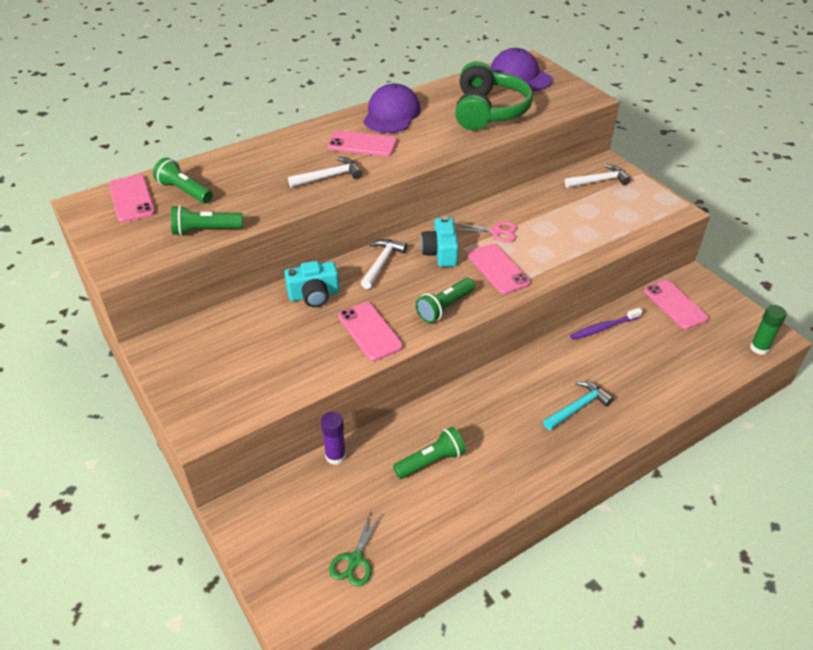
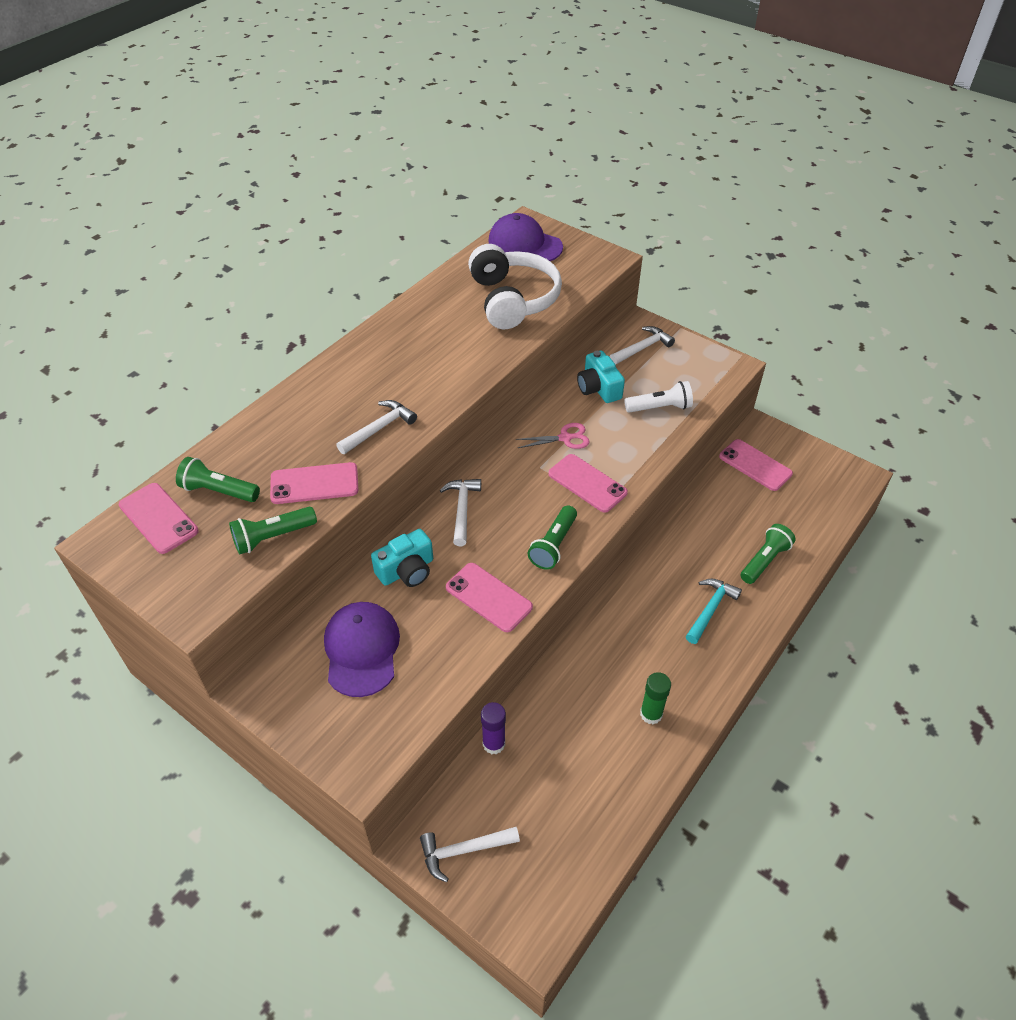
camera: 20 degrees left, 5 degrees up
pink phone [327,130,397,156] -> pink phone moved to [270,462,359,504]
green scissors [329,510,383,587] -> none
purple cap [363,83,421,133] -> purple cap moved to [324,602,400,697]
green flashlight [393,427,466,479] -> green flashlight moved to [740,524,796,584]
turquoise camera [421,216,459,267] -> turquoise camera moved to [577,350,625,403]
green headphones [455,61,533,130] -> white headphones [468,244,562,329]
purple toothbrush [570,308,643,340] -> none
green glue stick [750,305,787,355] -> green glue stick moved to [640,672,671,724]
none -> white hammer [420,827,520,882]
none -> white flashlight [625,381,693,413]

